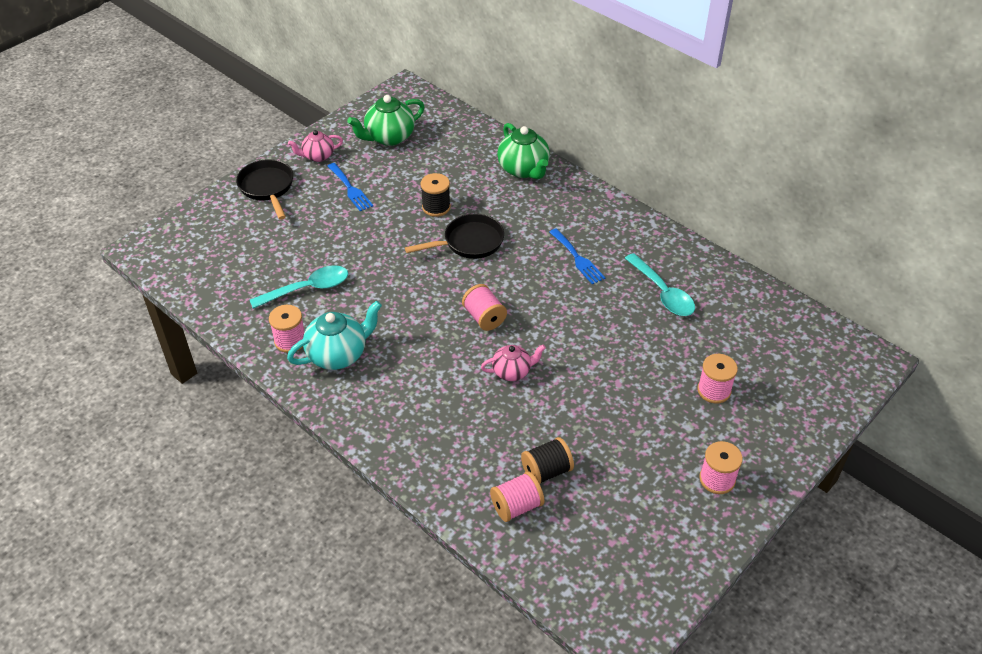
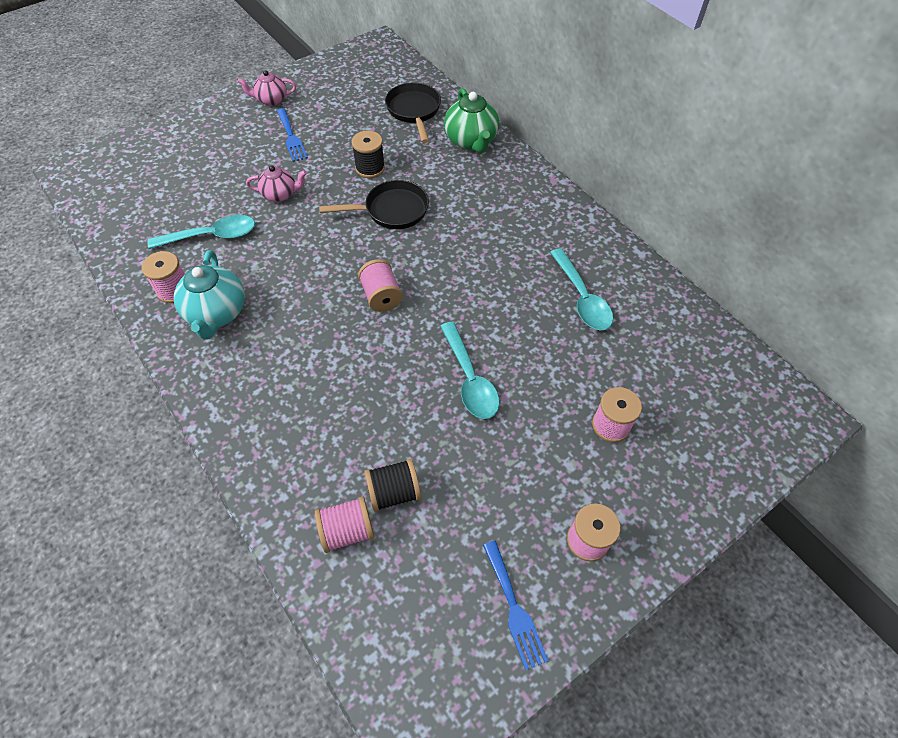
camera: 10 degrees right, 10 degrees up
black pan [236,159,293,220] -> black pan moved to [385,82,441,143]
turquoise teapot [287,301,382,370] -> turquoise teapot turned 105 degrees clockwise [174,250,245,339]
green teapot [347,95,425,146] -> none
pink teapot [481,345,546,381] -> pink teapot moved to [246,166,307,202]
blue fork [550,228,605,284] -> blue fork moved to [483,541,548,670]
none -> turquoise spoon [440,322,499,419]

